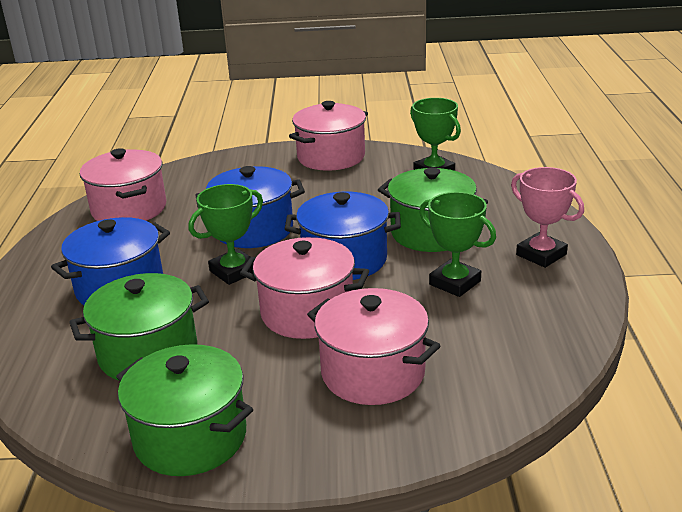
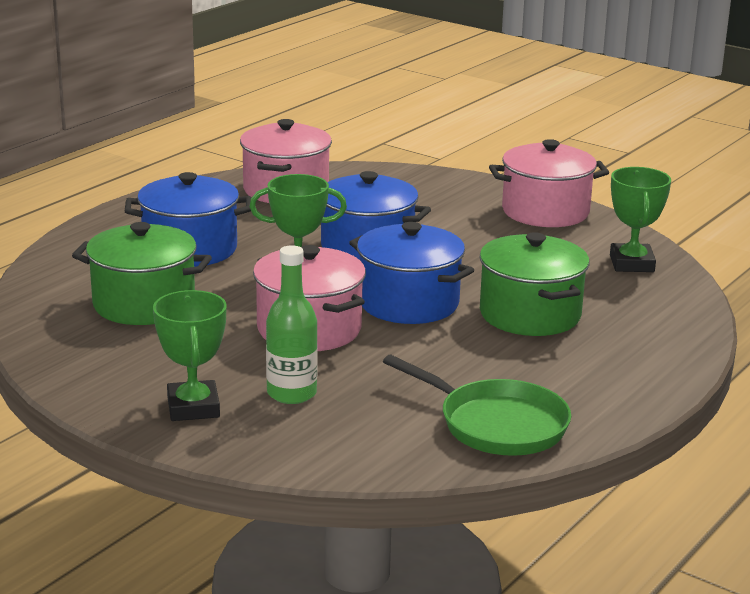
camera: 35 degrees right, 5 degrees down
green pot [116,344,253,476] -> none
pink pot [307,288,440,405] -> green bottle [266,245,318,404]
green trophy [419,192,496,297] -> green trophy moved to [153,290,227,421]
pink trophy [511,167,584,268] -> none
none -> green pan [383,355,571,456]

